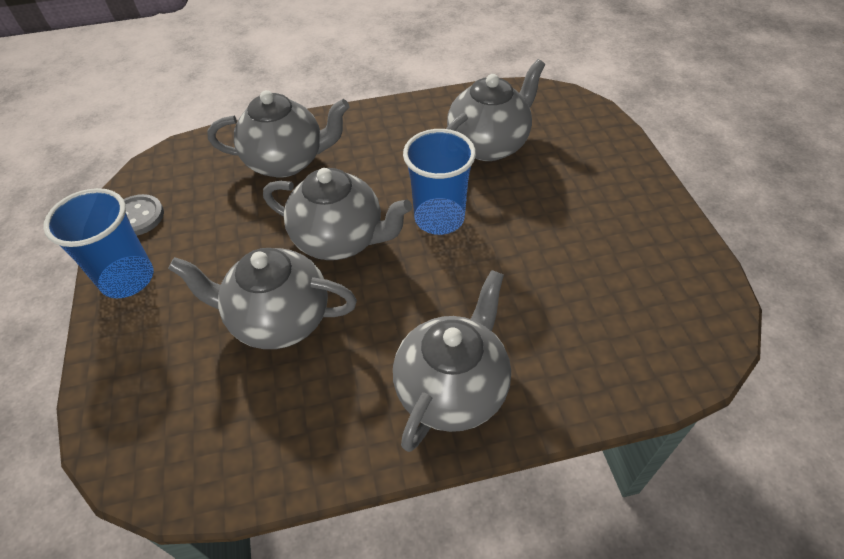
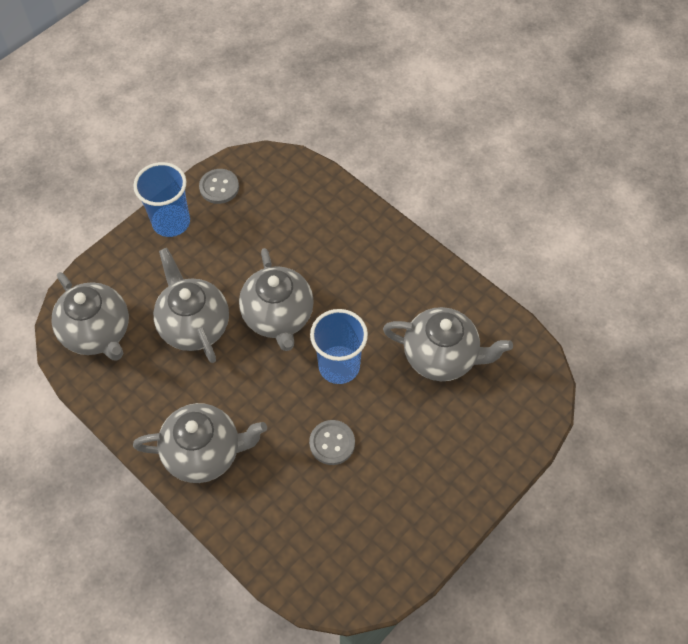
camera: 55 degrees right, 10 degrees up
grey teapot [207,90,349,178] -> grey teapot moved to [51,272,129,360]
none -> grey button [309,420,355,465]

